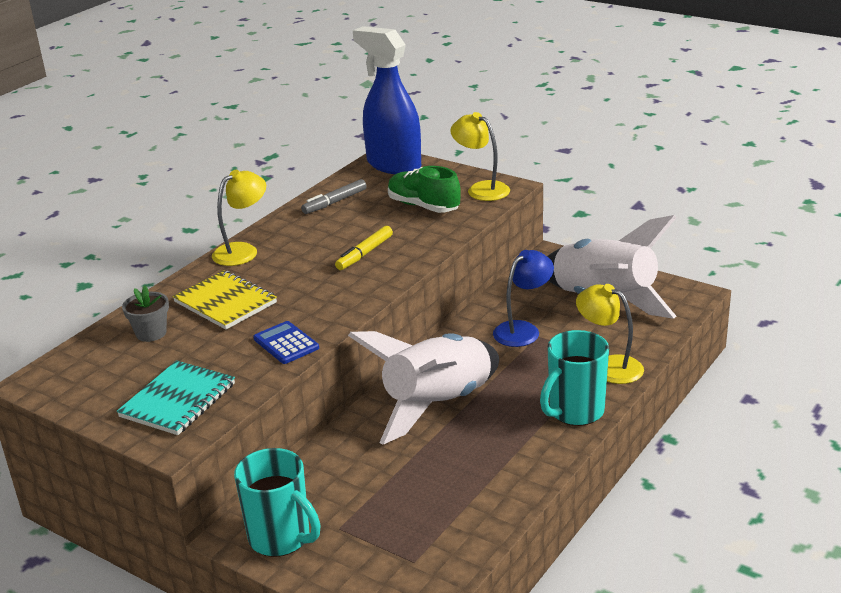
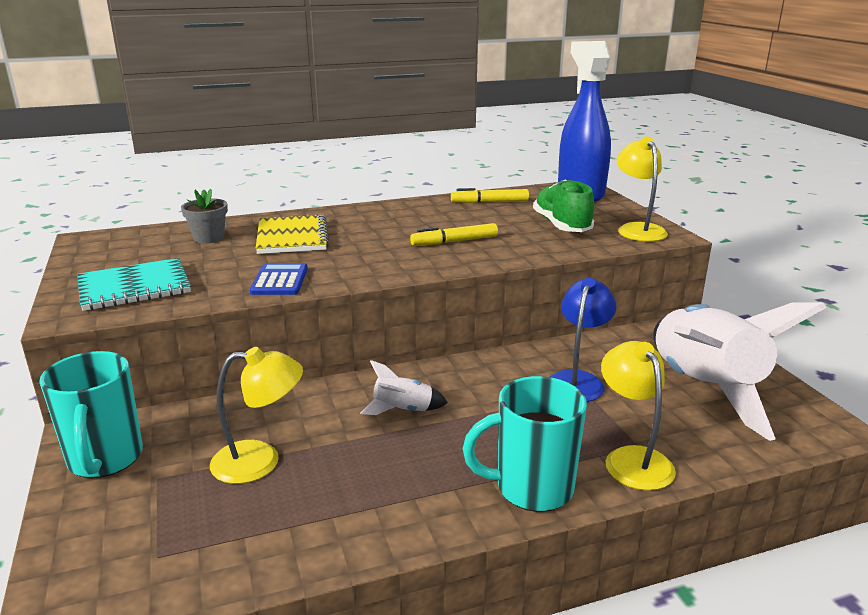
camera: 35 degrees right, 5 degrees down
yellow lamp [212,170,266,266] -> yellow lamp moved to [210,347,303,484]
grey marker [301,179,367,214] -> yellow marker [451,188,529,203]
white rocket [348,331,499,445] -> white rocket [360,360,448,415], size x0.40
blue lamp [493,250,554,347] -> blue lamp turned 60 degrees counterclockwise [550,278,617,402]

